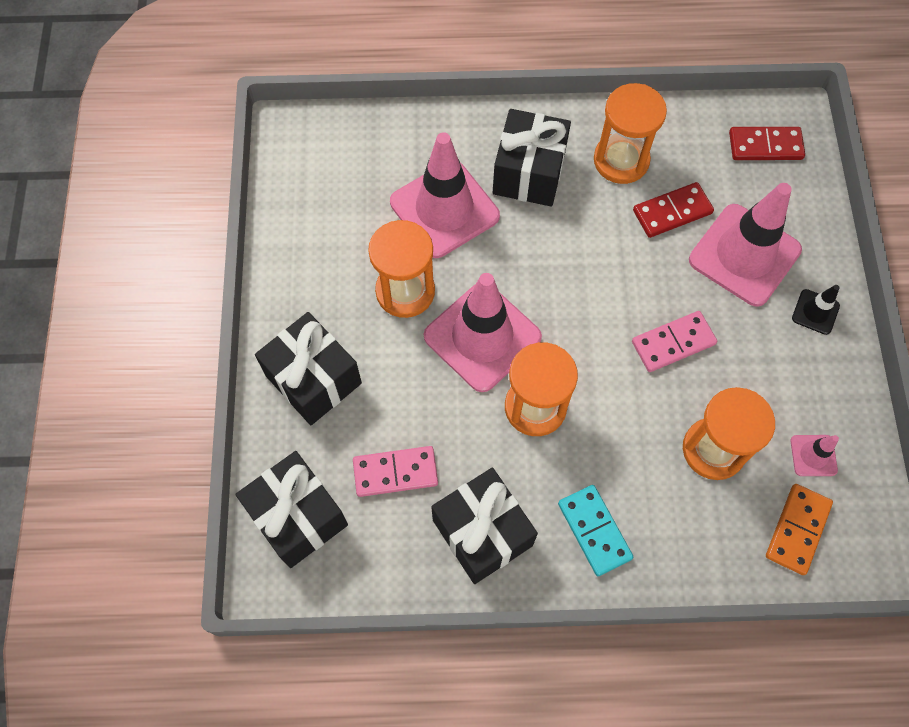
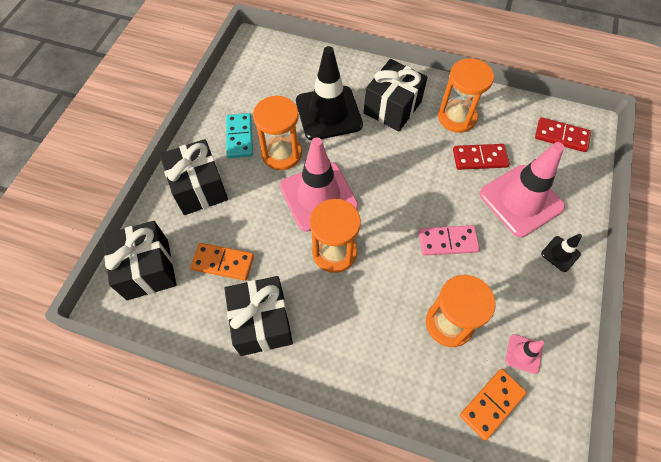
camera: 20 degrees right, 5 degrees down
pink domino [353,446,438,497] -> orange domino [190,243,254,281]
pink traffic cone [390,132,500,258] -> black traffic cone [296,46,363,140]
turquoise domino [558,485,634,576] -> turquoise domino moved to [226,113,253,158]

